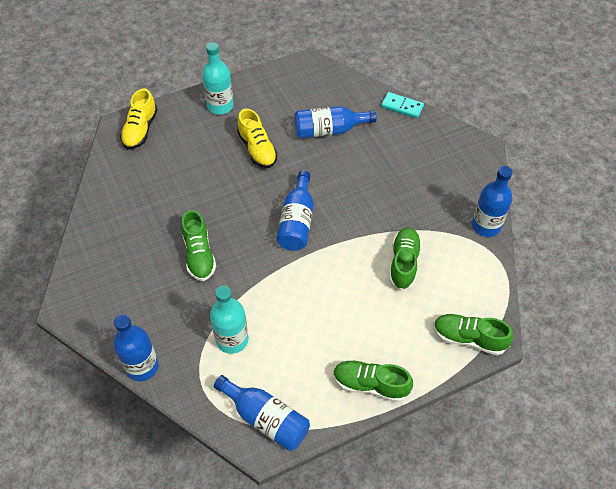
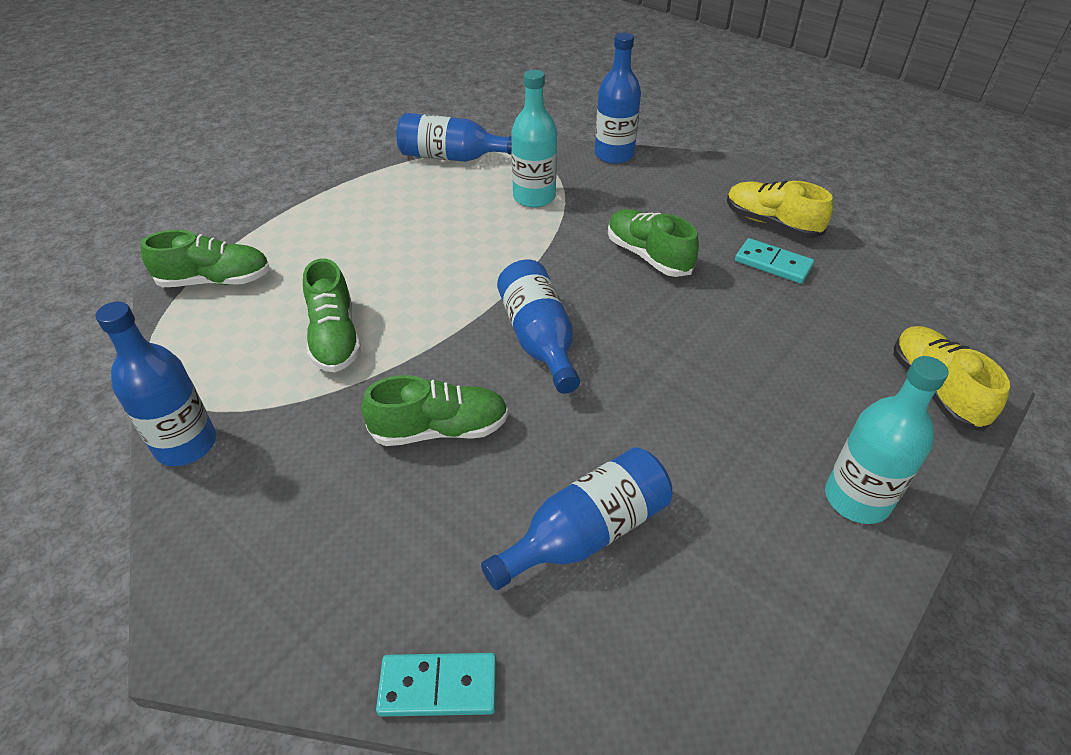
camera: 155 degrees right, 10 degrees down
yellow shoe [237,109,278,168] -> yellow shoe moved to [727,181,833,238]
green shoe [333,360,413,402] -> green shoe moved to [361,375,509,446]
none -> turquoise domino [735,238,814,284]

